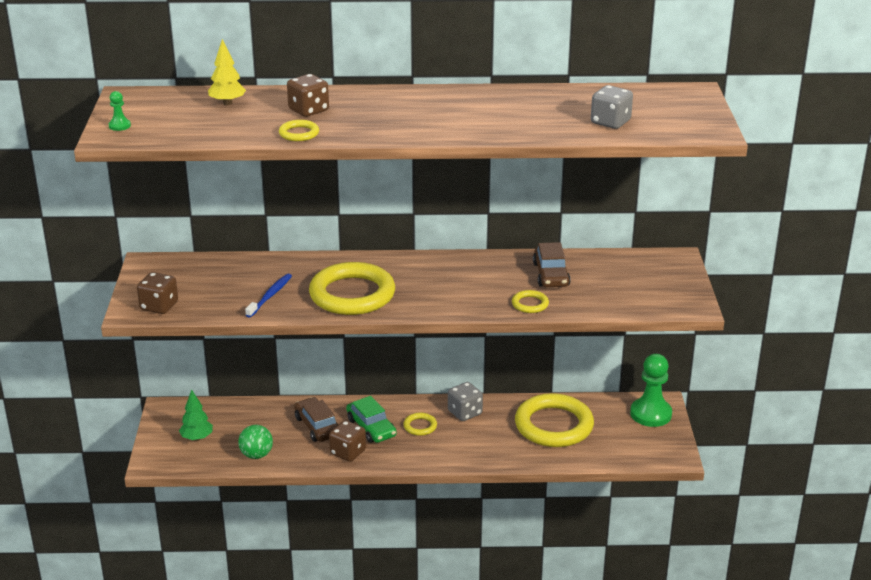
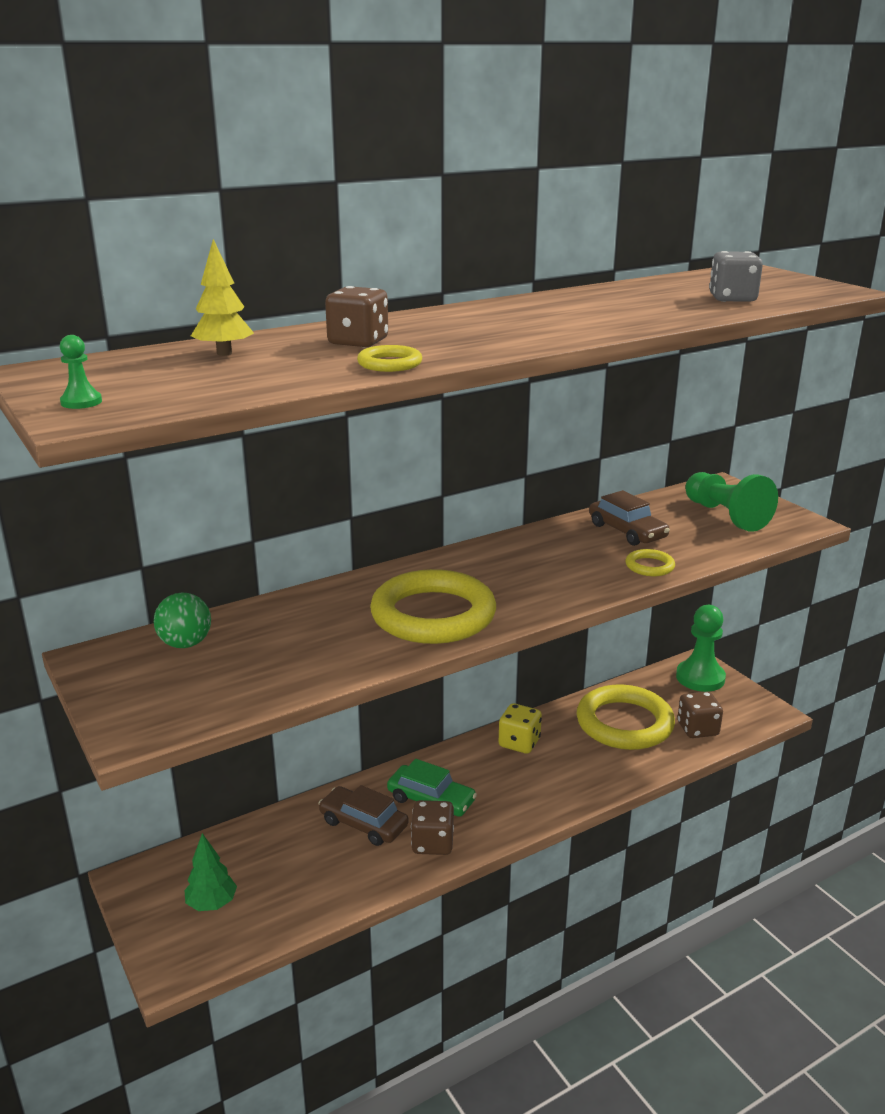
camera: 30 degrees left, 5 degrees down
brown dice [137,272,178,314] -> brown dice moved to [677,691,723,738]
green ball [238,425,273,459] -> green ball moved to [154,593,211,648]
blue toothbrush [245,274,292,318] -> none
yellow ring [403,413,437,436] -> none
grey dice [448,382,483,421] -> yellow dice [499,703,542,754]
none -> green pawn [685,472,778,532]

